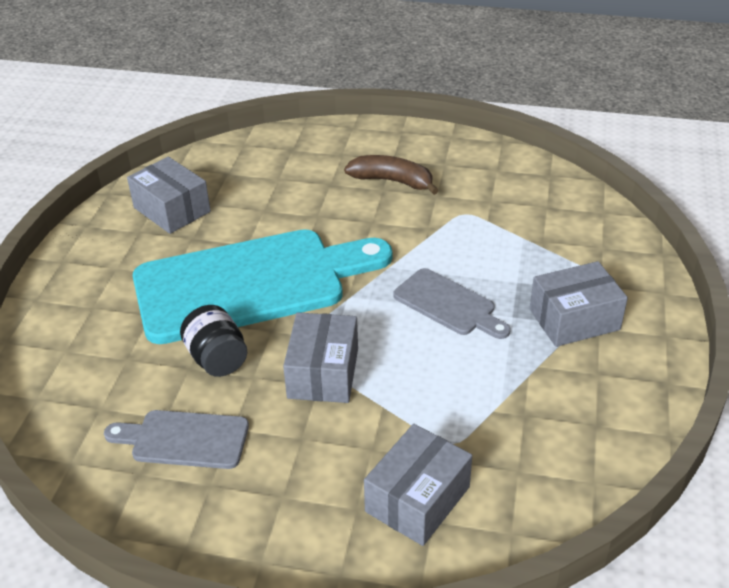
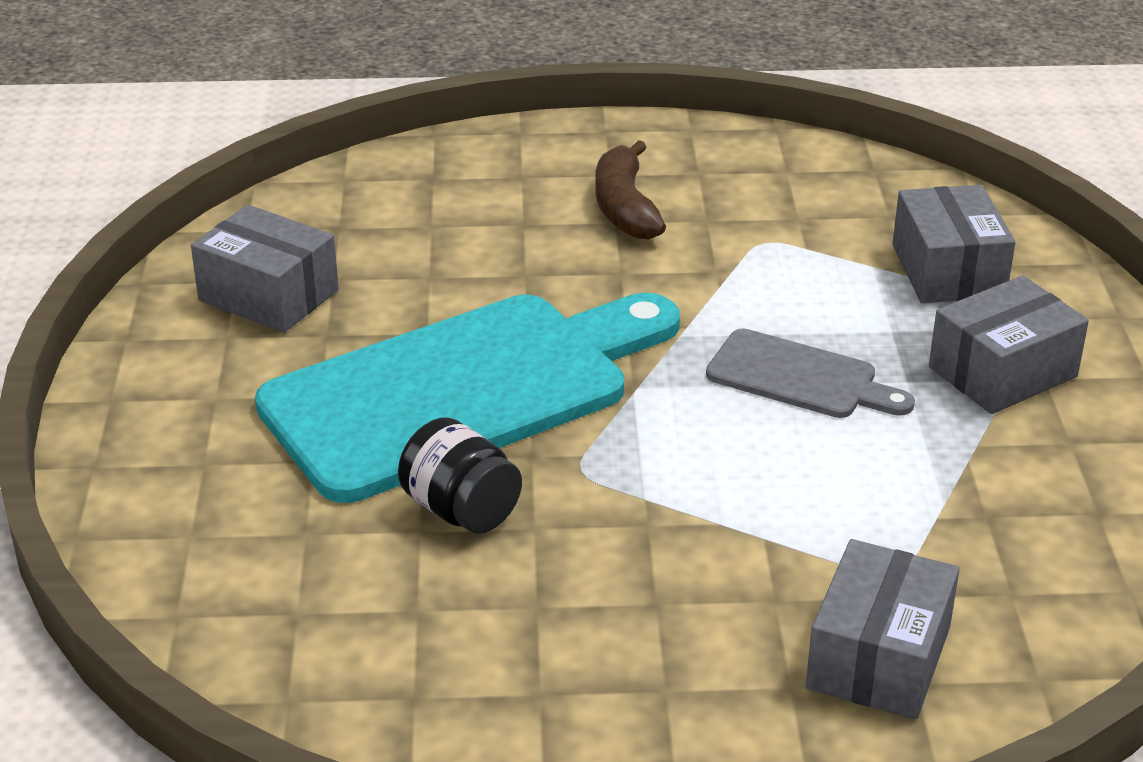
camera: 15 degrees left, 5 degrees down
grey cutting board [104,410,249,469] -> none
grey box [283,312,358,403] -> grey box moved to [892,185,1015,303]
brown banana [344,155,439,195] -> brown banana turned 105 degrees counterclockwise [595,140,666,240]

